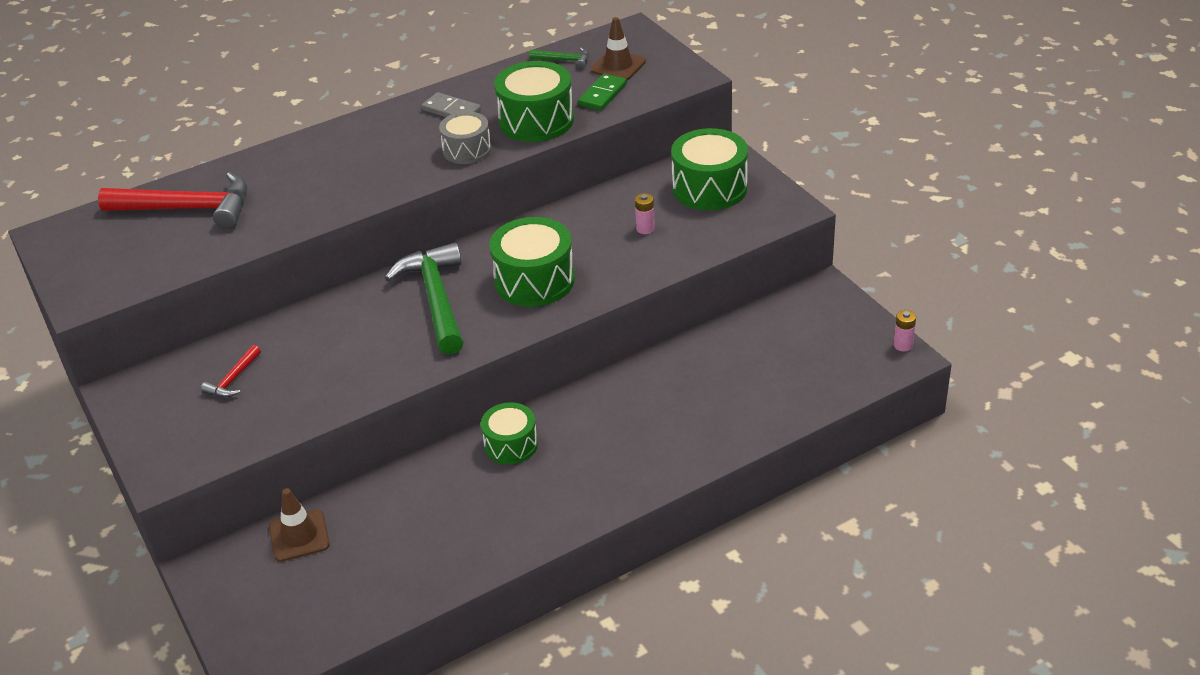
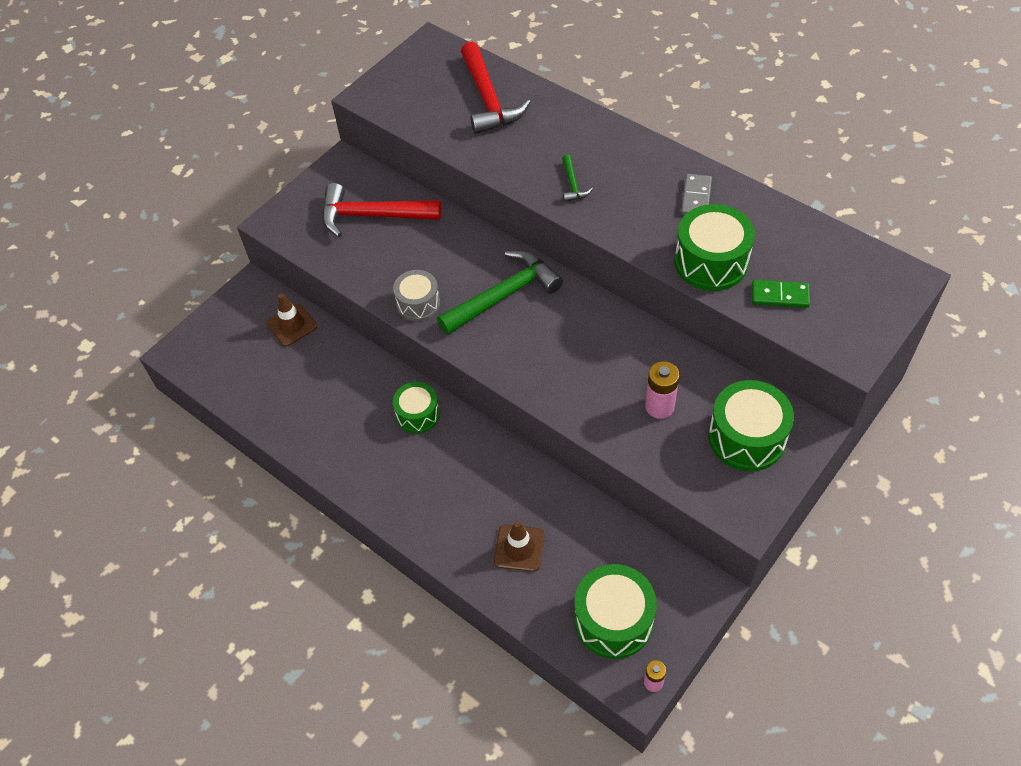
camera: 70 degrees right, 15 degrees up
red hammer [201,345,261,397] -> red hammer [322,183,441,237], size x2.19
grey drum [439,111,491,164] -> grey drum moved to [393,270,440,321]
green drum [489,217,575,307] -> green drum moved to [575,564,657,659]
green hammer [529,47,589,69] -> green hammer moved to [562,155,593,202]
brown traffic cone [590,17,646,80] -> brown traffic cone moved to [494,521,545,572]
pink battery [635,193,655,234] -> pink battery [645,361,679,419], size x1.65

